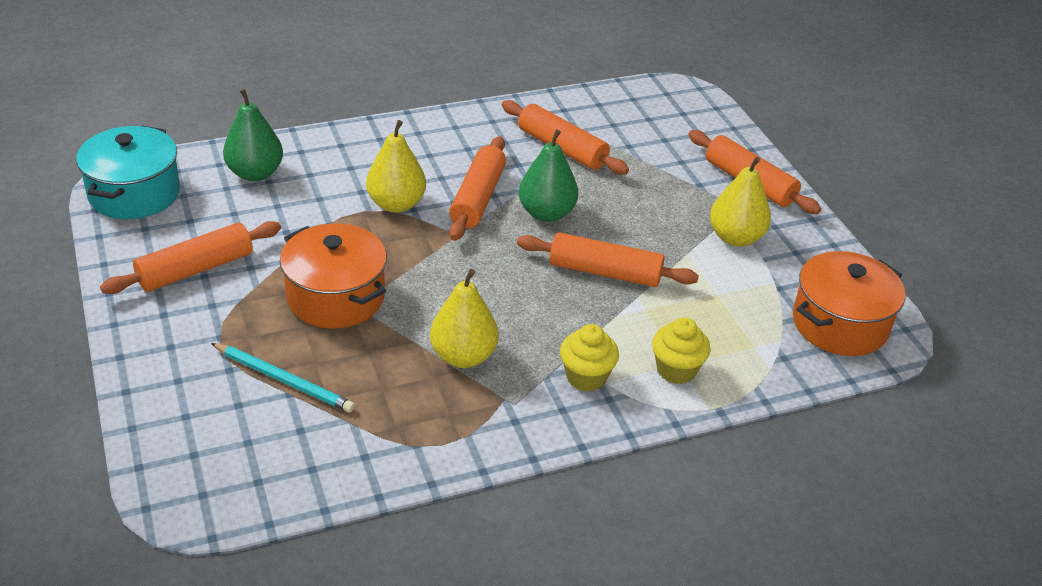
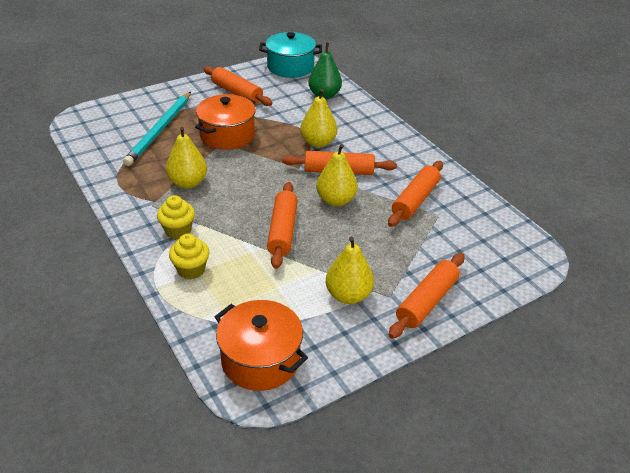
camera: 80 degrees right, 0 degrees up
turquoise pencil [211,343,355,412] -> turquoise pencil [123,92,191,166], size x1.55
green pear [519,129,578,222] -> yellow pear [316,144,358,206]

